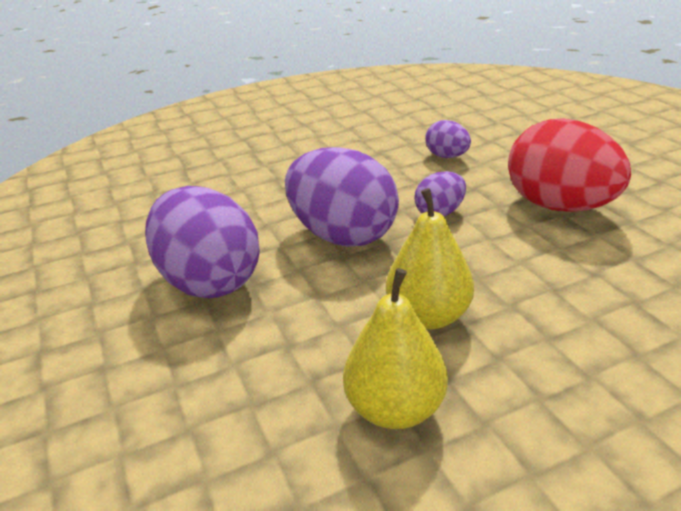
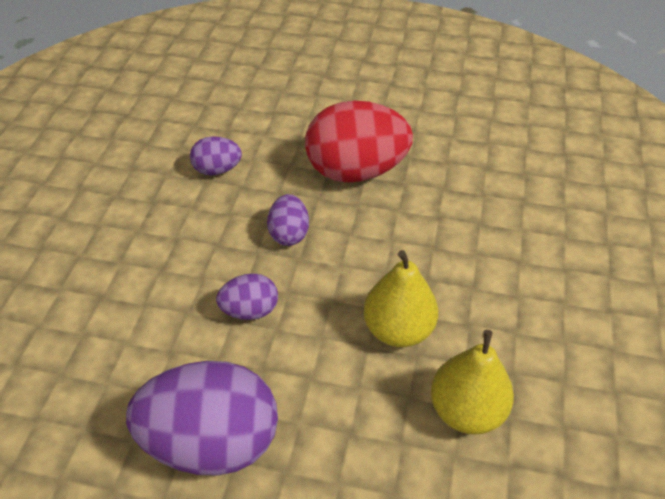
camera: 55 degrees left, 15 degrees up
purple egg [285,147,399,247] -> purple egg [216,273,278,320], size x0.49

